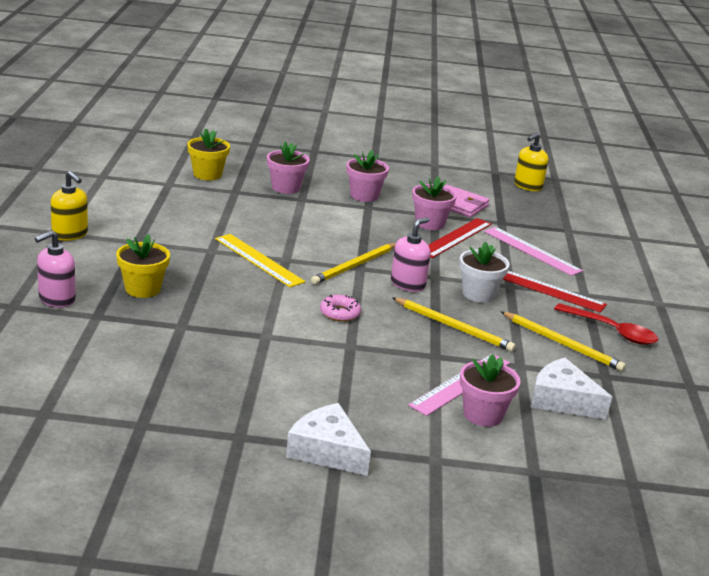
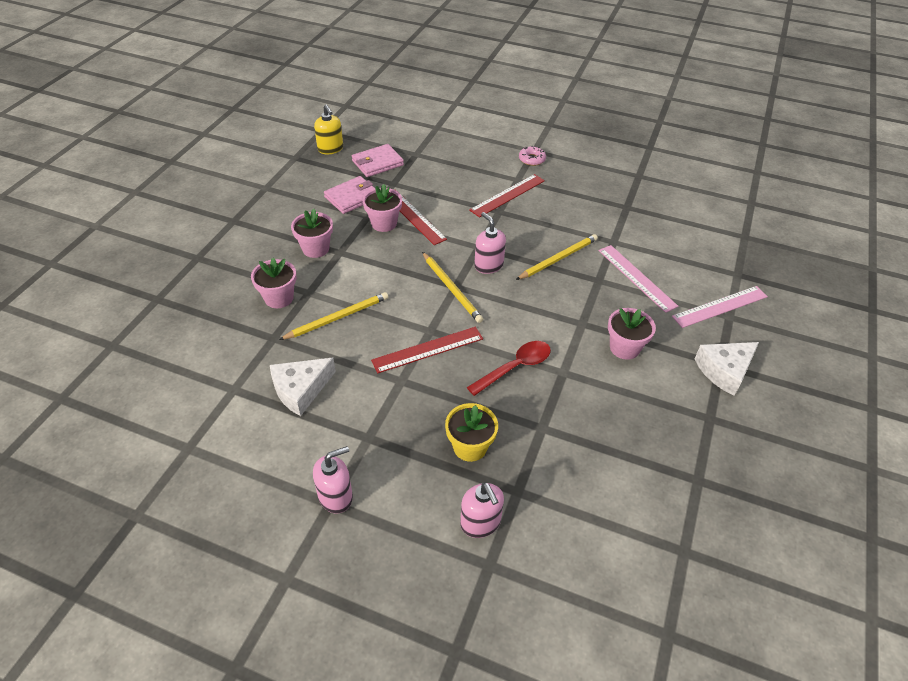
camera: 70 degrees left, 20 degrees up
yellow soap dispenser [51,171,88,241] -> pink soap dispenser [313,446,353,514]
yellow flower pot [187,128,230,180] -> none
yellow ruler [215,234,305,287] -> red ruler [371,327,483,373]
pink donut [320,294,361,322] -> pink donut moved to [519,146,546,166]
white flower pot [459,241,510,302] -> none
pink flower pot [460,354,521,427] -> pink flower pot moved to [608,308,656,360]
pink ruler [484,227,583,276] -> pink ruler moved to [672,286,768,328]
yellow pencil [501,312,626,371] -> yellow pencil moved to [279,292,388,340]
white cheese [530,358,612,420] -> white cheese moved to [270,358,336,416]
red spoon [554,303,658,345] -> red spoon moved to [467,341,551,396]
none -> pink wallet [352,144,404,177]

